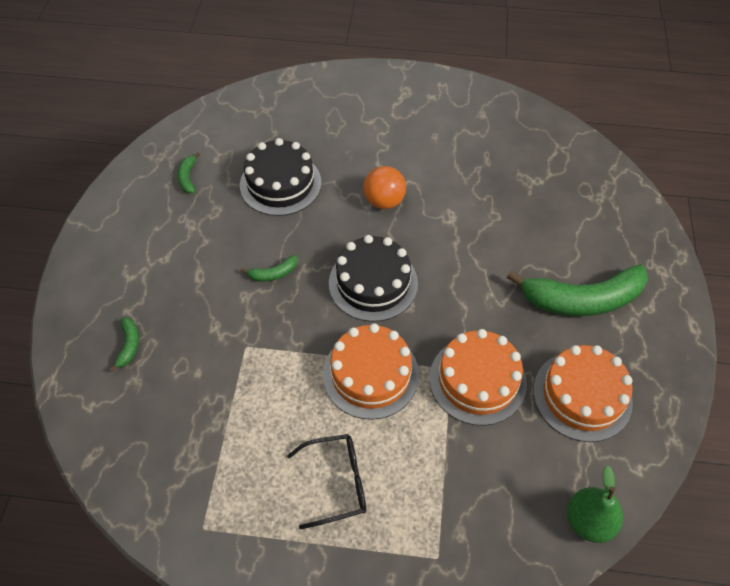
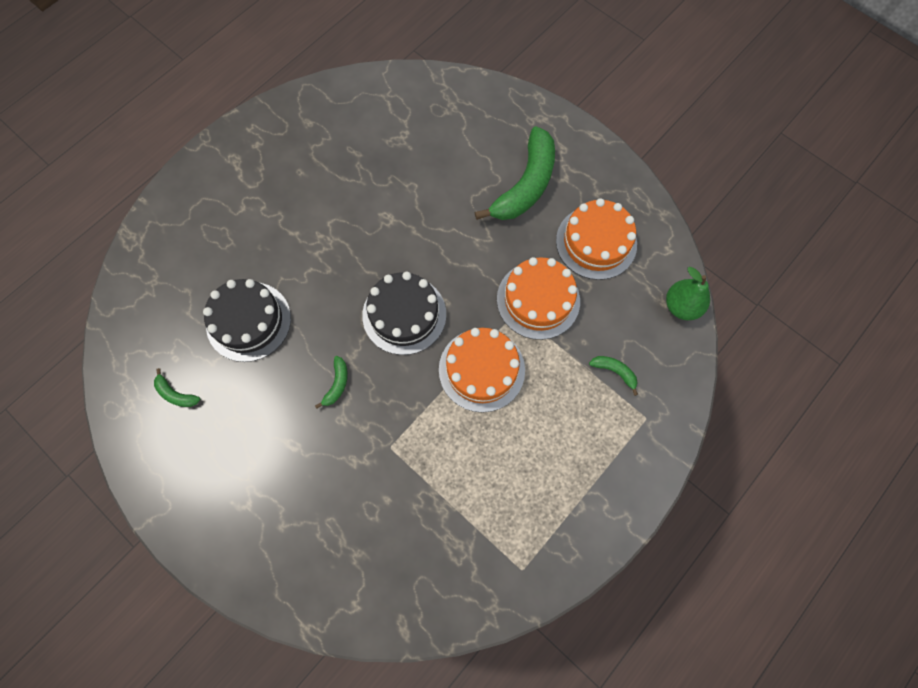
camera: 55 degrees left, 15 degrees up
green banana [109,317,139,372] -> green banana moved to [589,356,638,396]
black glasses [287,434,366,530] -> none
orange ball [364,166,406,209] -> none

